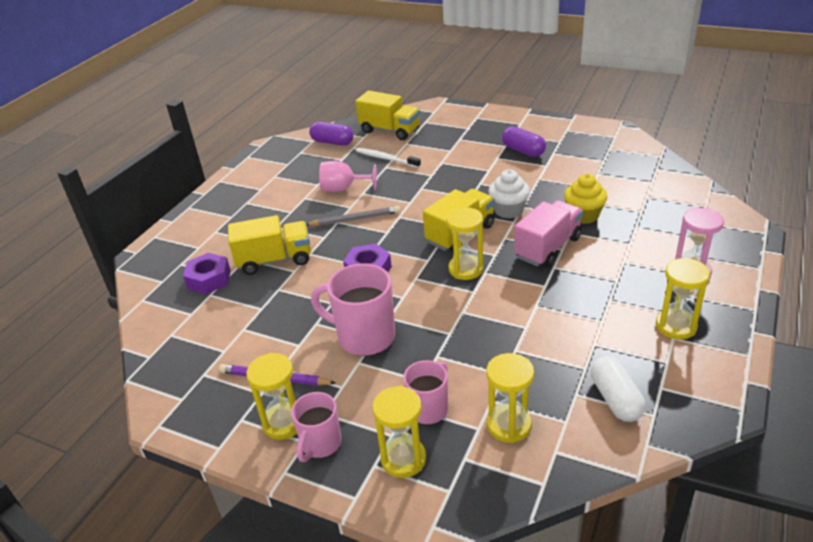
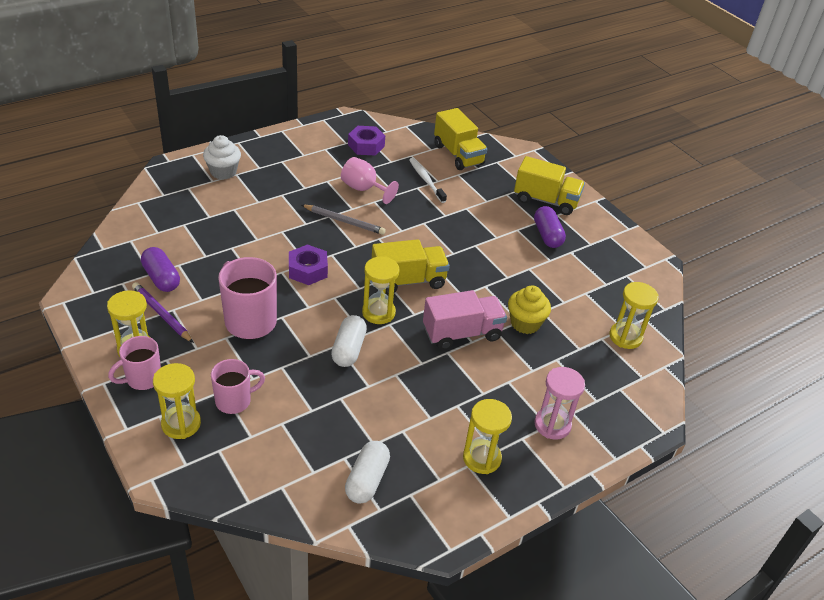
camera: 25 degrees right, 5 degrees up
purple nut [183,253,231,294] -> purple nut moved to [348,126,385,156]
yellow truck [228,215,311,275] -> yellow truck moved to [514,156,585,215]
purple capsule [309,122,353,146] -> purple capsule moved to [141,247,180,292]
yellow hourglass [486,353,534,443] -> yellow hourglass moved to [609,282,659,349]
white cupcake [488,169,530,219] -> white cupcake moved to [203,135,241,180]
none -> white capsule [331,315,367,367]

